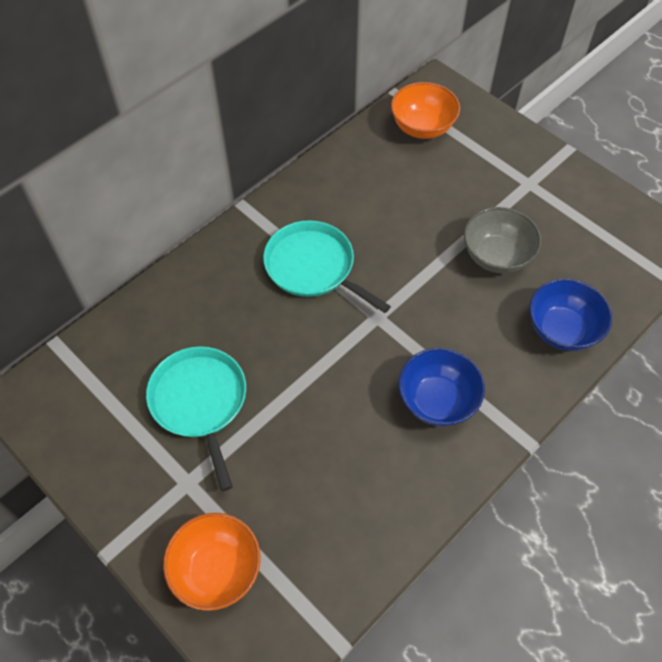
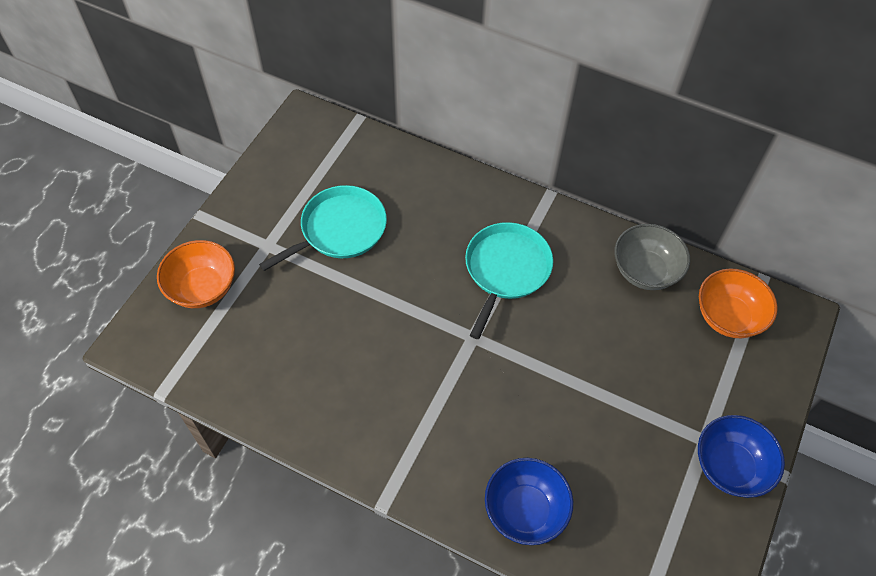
camera: 70 degrees right, 0 degrees up
blue bowl [398,348,485,427] -> blue bowl moved to [698,415,785,498]
grey bowl [464,207,542,273] -> grey bowl moved to [614,224,690,290]

